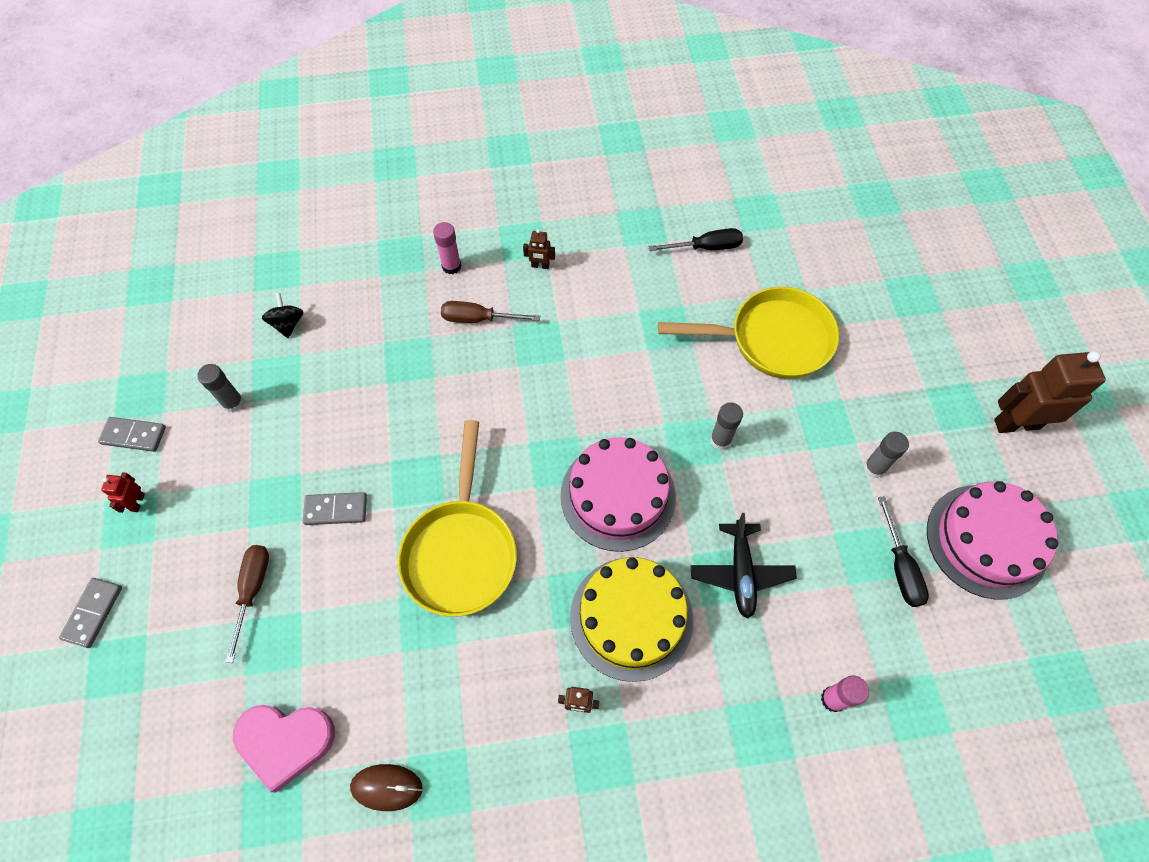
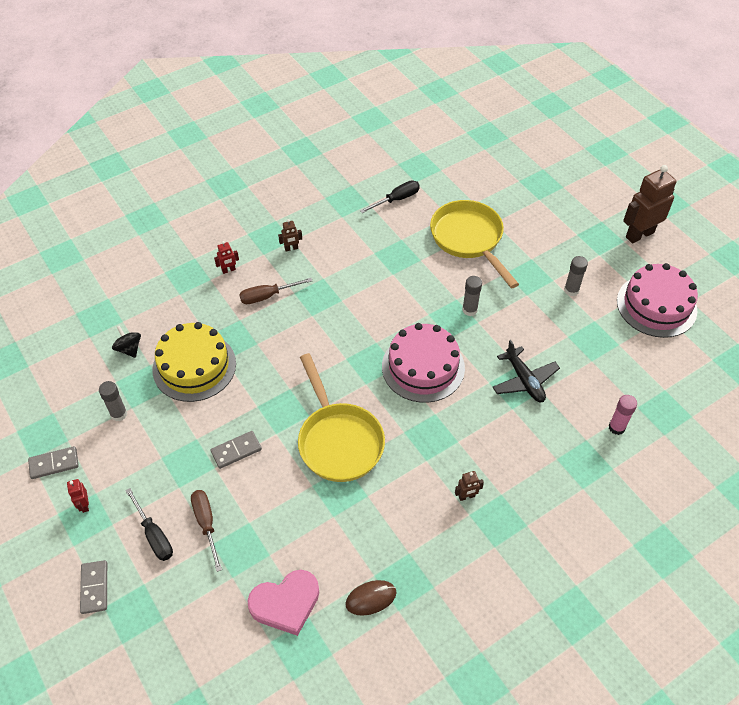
camera: 25 degrees left, 10 degrees down
pink glue stick [433,222,461,274] -> red robot [214,241,239,274]
yellow cake [570,557,693,682] -> yellow cake moved to [153,322,236,402]
yellow pan [658,287,839,379] -> yellow pan turned 90 degrees counterclockwise [430,200,519,288]
black screwdriver [878,496,929,607] -> black screwdriver moved to [125,488,173,561]

